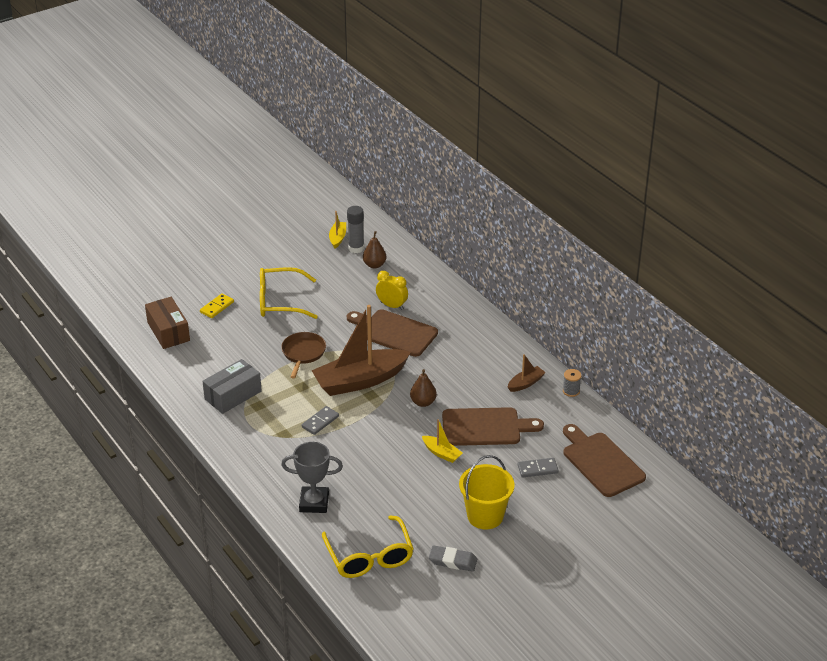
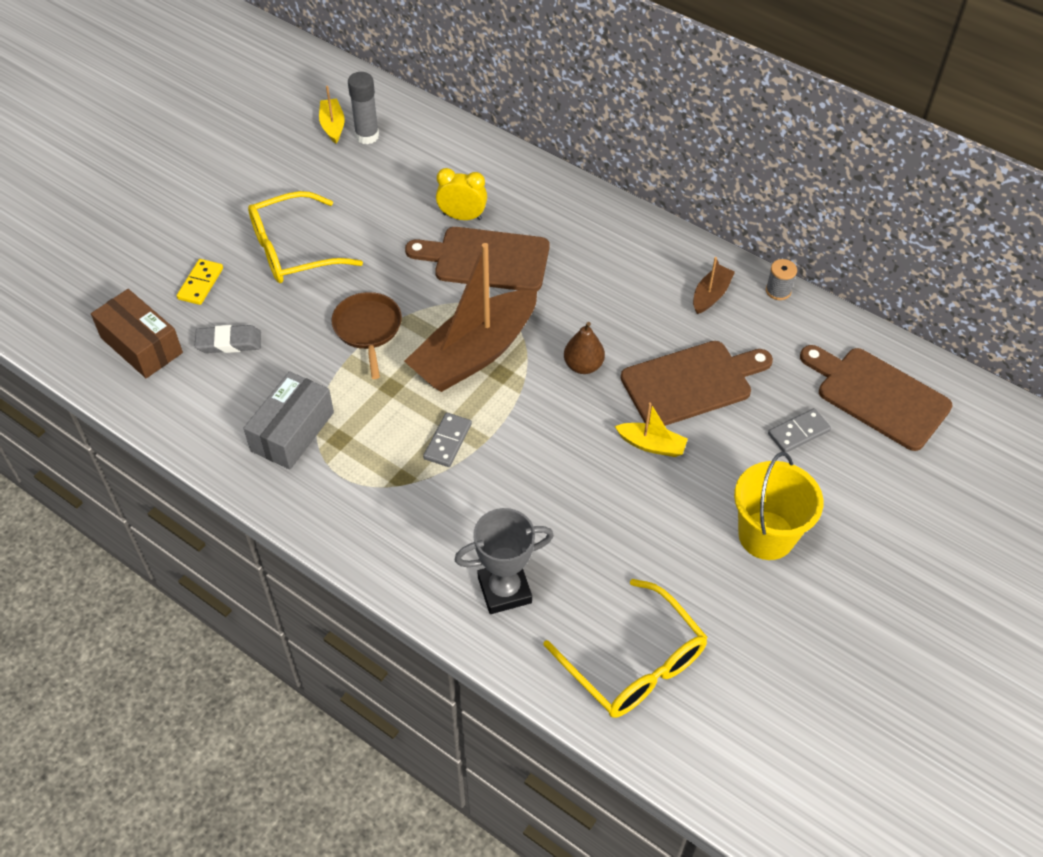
camera: 20 degrees left, 15 degrees up
brown pear [363,231,386,269] -> none
grey eraser [429,545,477,572] -> grey eraser moved to [195,325,261,353]

